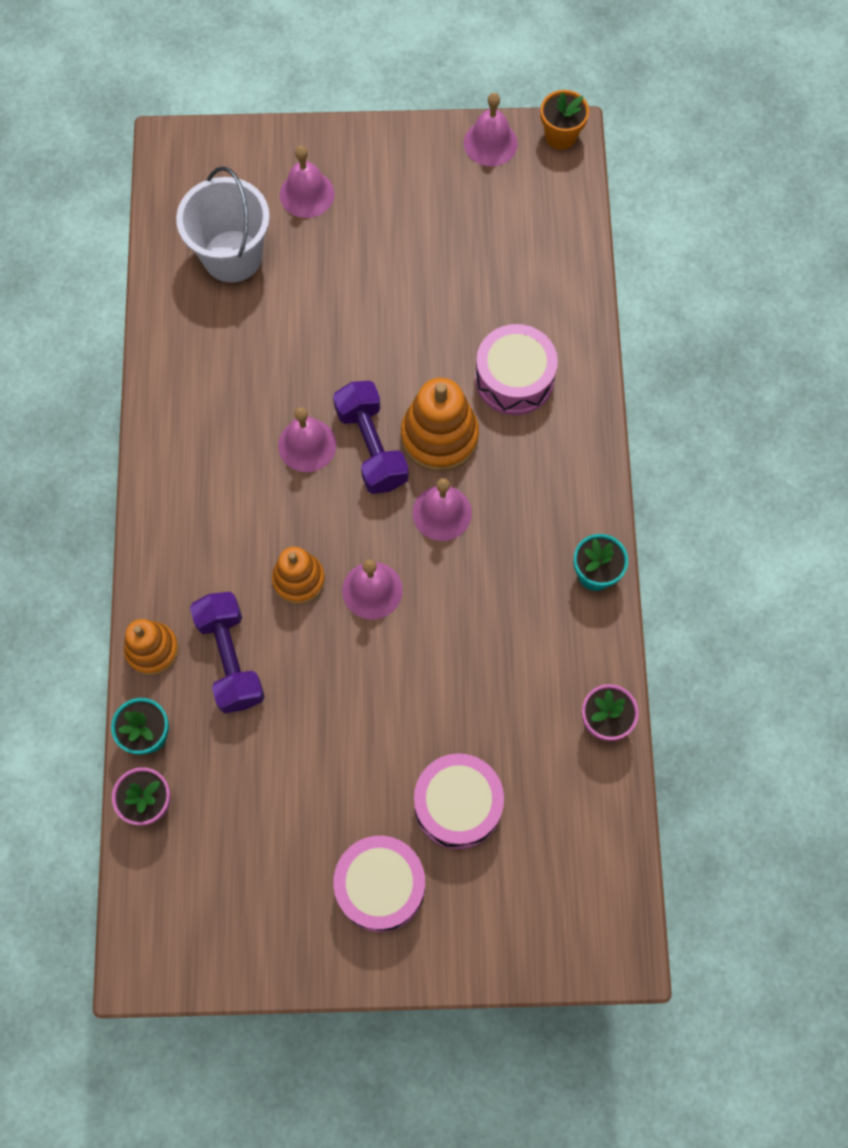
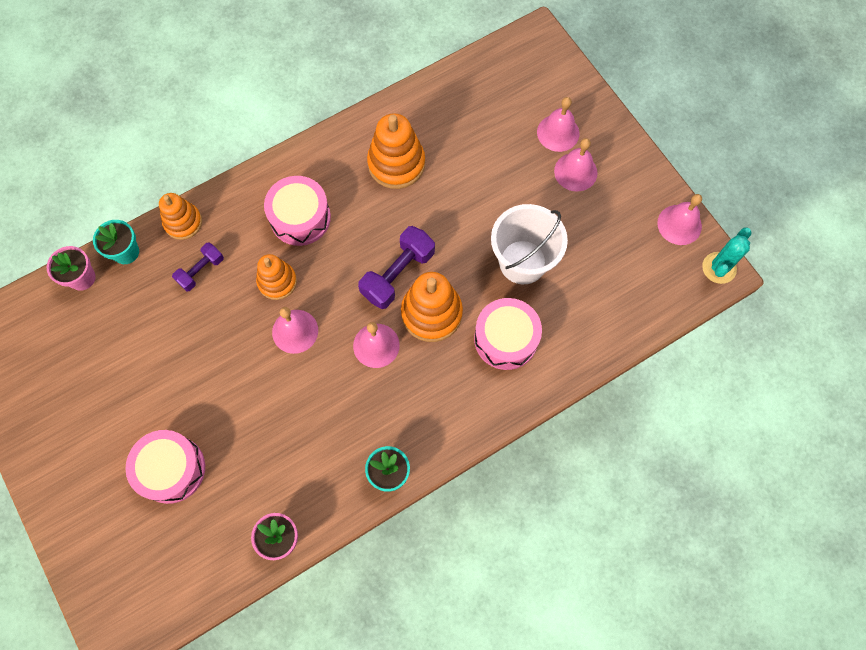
camera: 60 degrees right, 0 degrees up
white bucket [176,167,270,283] -> white bucket moved to [491,204,568,284]
purple dumbbell [190,592,265,713] -> purple dumbbell [172,242,224,291], size x0.61
pink bell [278,407,336,472] -> pink bell moved to [554,138,597,192]
pink drum [333,836,425,932] -> pink drum moved to [264,176,331,246]
orange flower pot [541,90,589,150] -> turquoise cactus [702,228,752,284]
none -> orange stacking toy [367,113,425,189]

